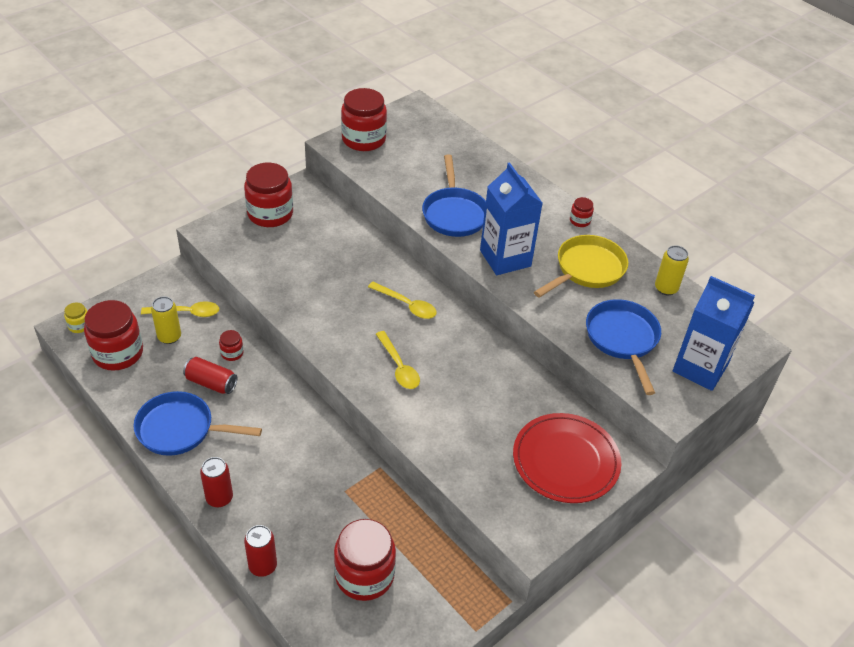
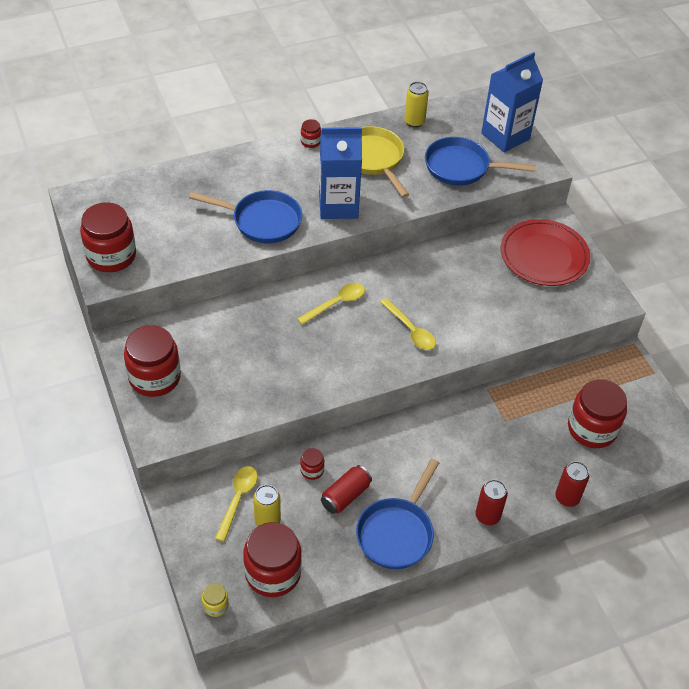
camera: 70 degrees left, 5 degrees up
yellow spoon [376,331,420,389] -> yellow spoon turned 60 degrees clockwise [380,298,436,350]

